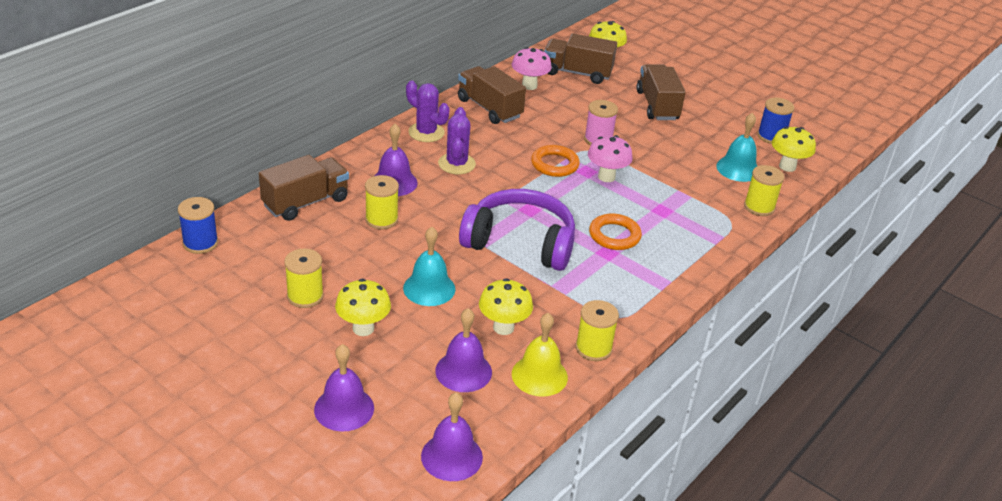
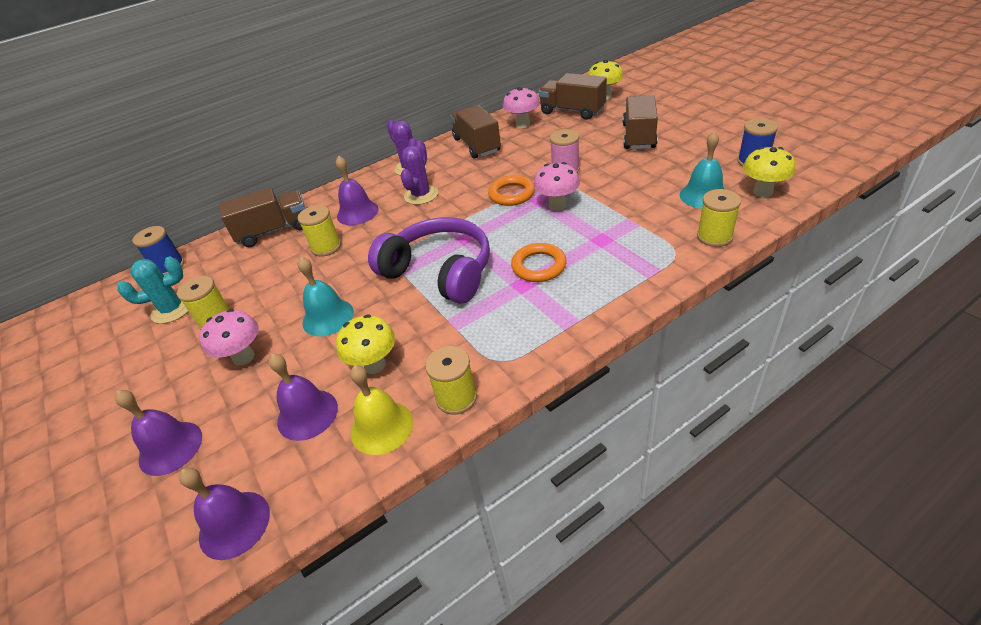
camera: 25 degrees right, 5 degrees up
yellow mushroom [335,279,391,336] -> pink mushroom [200,309,259,366]
none -> turquoise cactus [117,256,188,324]

